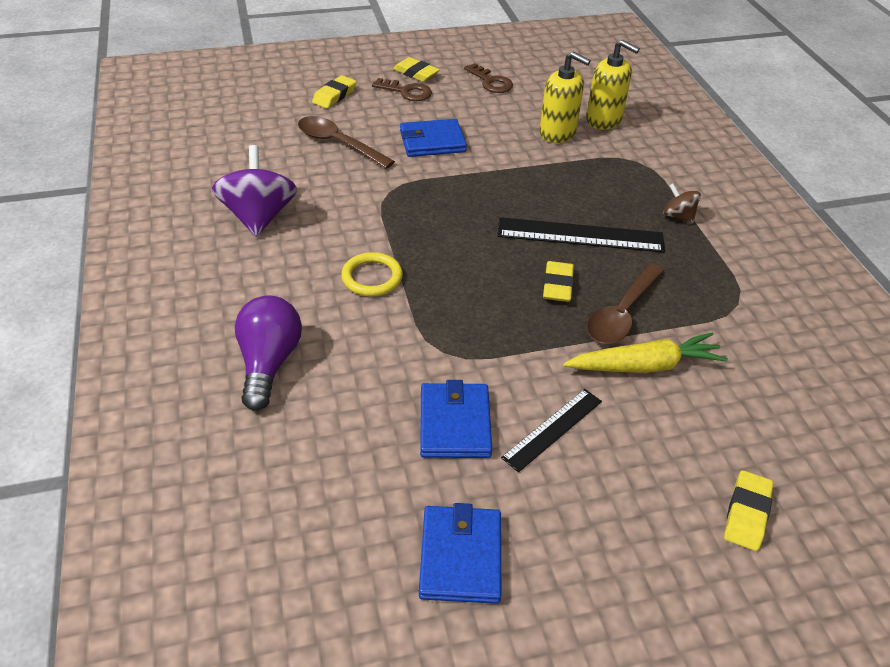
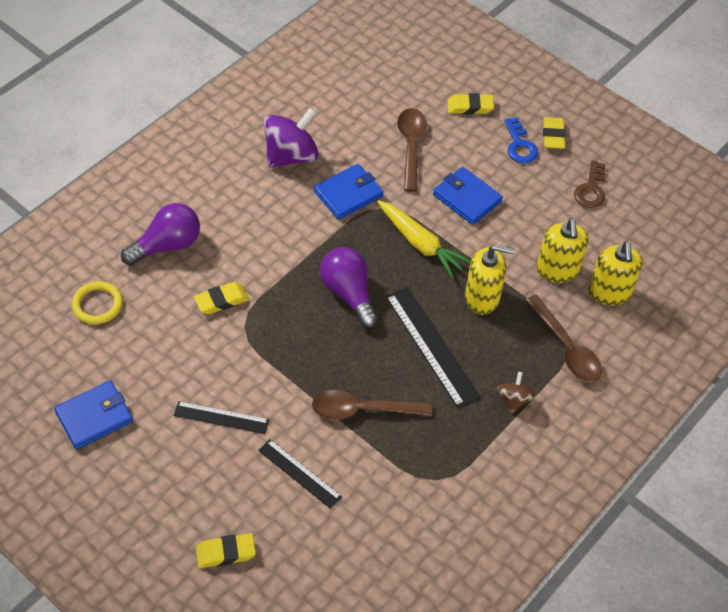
camera: 55 degrees right, 10 degrees up
yellow ring [341,252,403,296] -> yellow ring moved to [72,281,123,324]
brown key [372,78,432,101] -> blue key [504,118,538,163]
blue wallet [420,380,492,458] -> blue wallet moved to [314,164,383,220]
yellow eraser [543,261,574,302] -> yellow eraser moved to [194,282,249,314]
yellow carrot [563,333,728,373] -> yellow carrot moved to [377,200,471,278]
none -> black ruler [258,439,342,509]
none -> purple light bulb [320,247,378,328]
none -> yellow soap dispenser [465,245,515,315]
none -> brown spoon [525,295,602,382]

